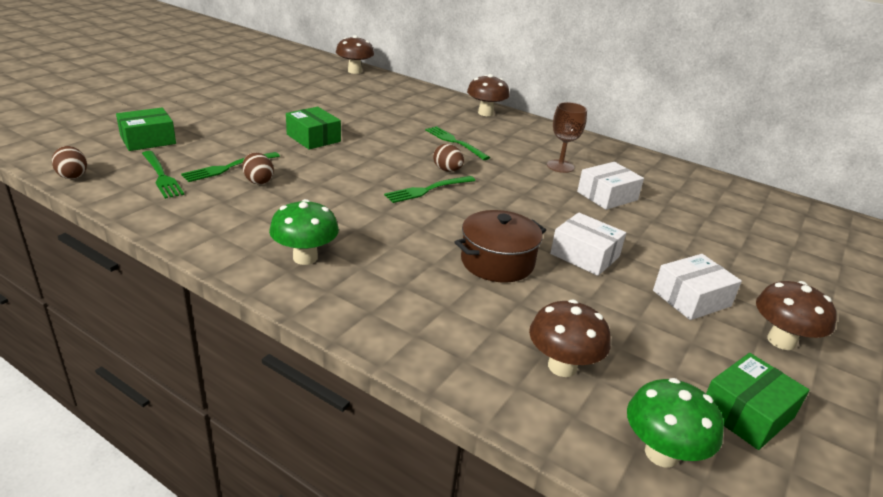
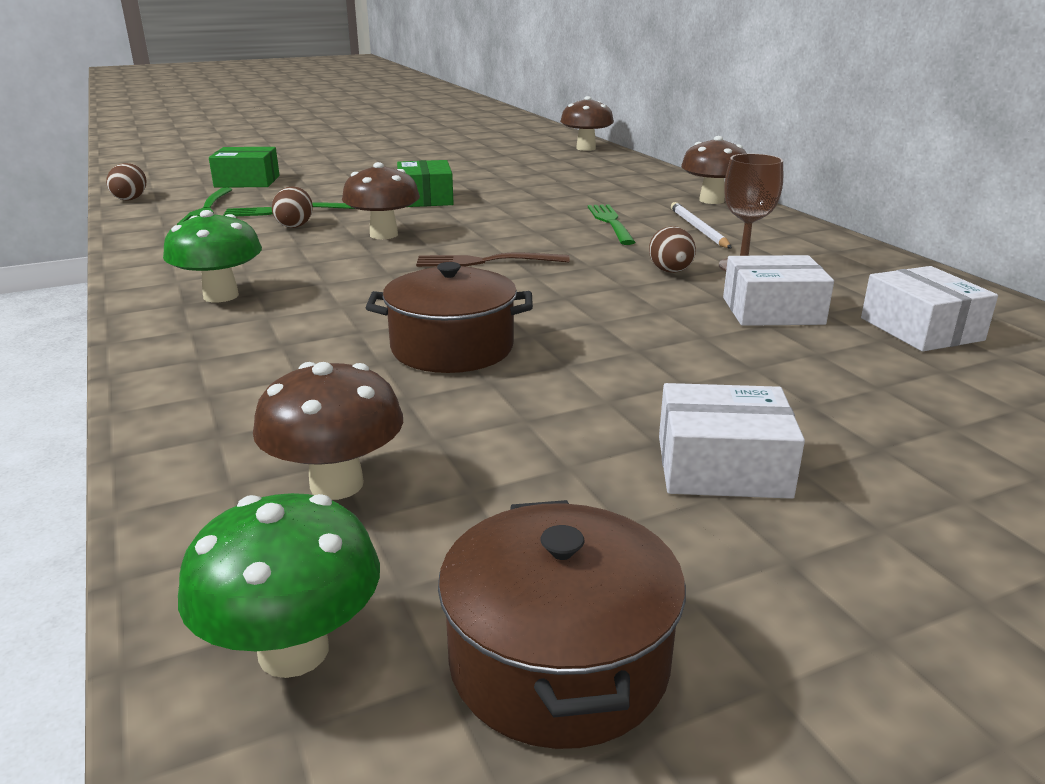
camera: 35 degrees right, 5 degrees down
green fork [384,176,475,203] -> brown fork [416,253,570,267]
brown egg [433,144,464,172] -> brown egg moved to [649,226,696,273]
white box [550,213,626,276] -> white box moved to [861,266,998,351]
green box [706,353,809,450] -> brown pot [438,500,686,749]
brown mushroom [756,281,837,350] -> brown mushroom moved to [342,162,420,239]
none -> white pencil [671,202,732,248]

